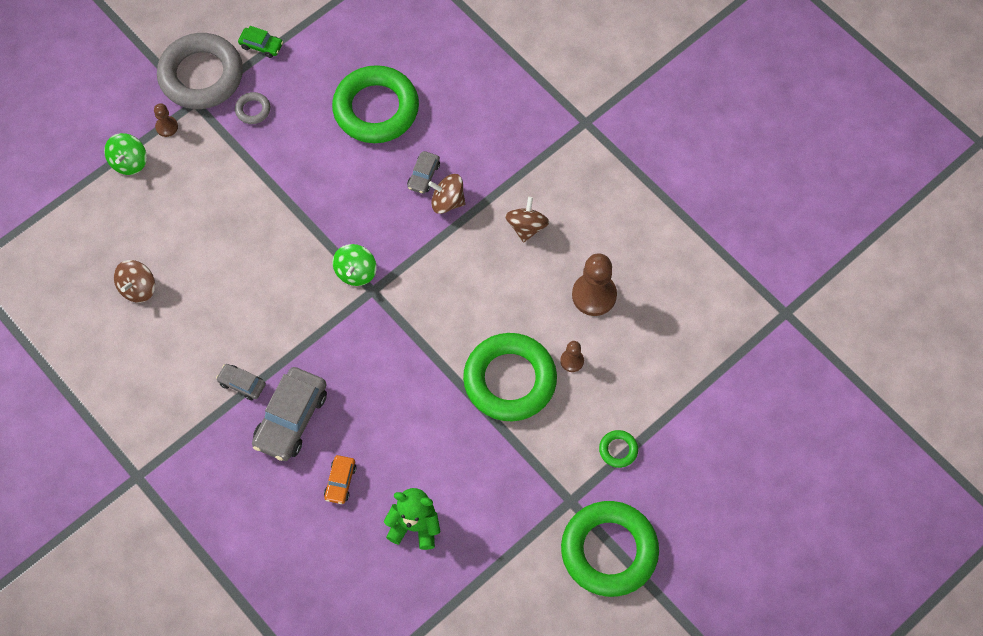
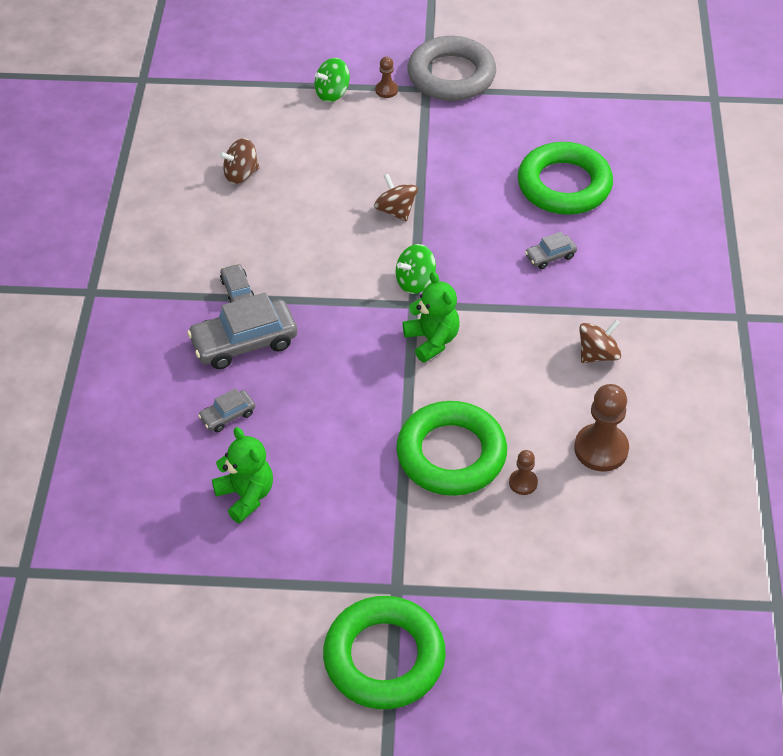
camera: 45 degrees right, 15 degrees down
grey ring [235,92,270,124] -> none
green car [238,26,283,58] -> none
orange car [324,455,356,504] -> grey car [198,388,255,432]
brown spinning top [428,174,465,214] -> brown spinning top moved to [374,174,418,222]
green ring [599,430,638,468] -> none
none -> green teddy bear [403,272,460,363]

